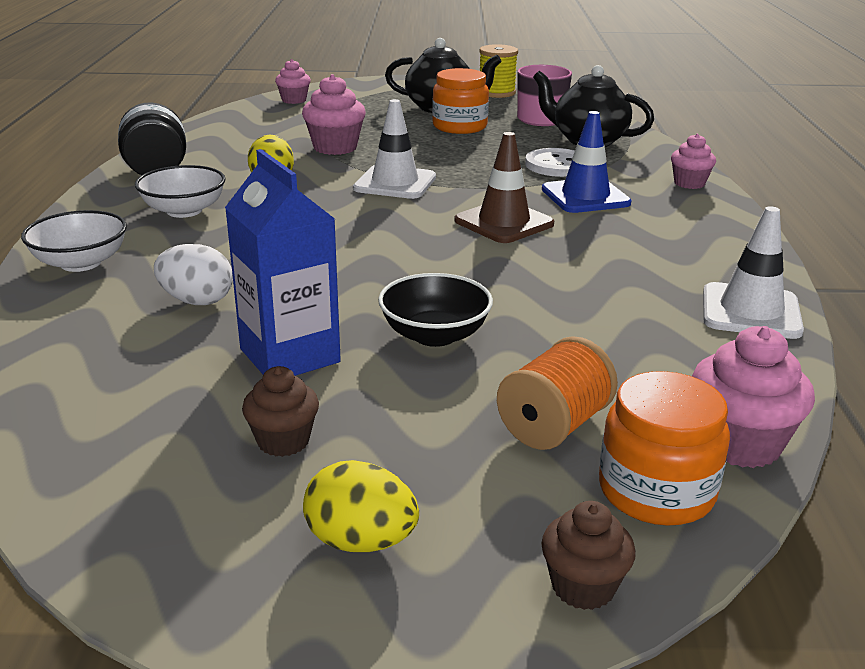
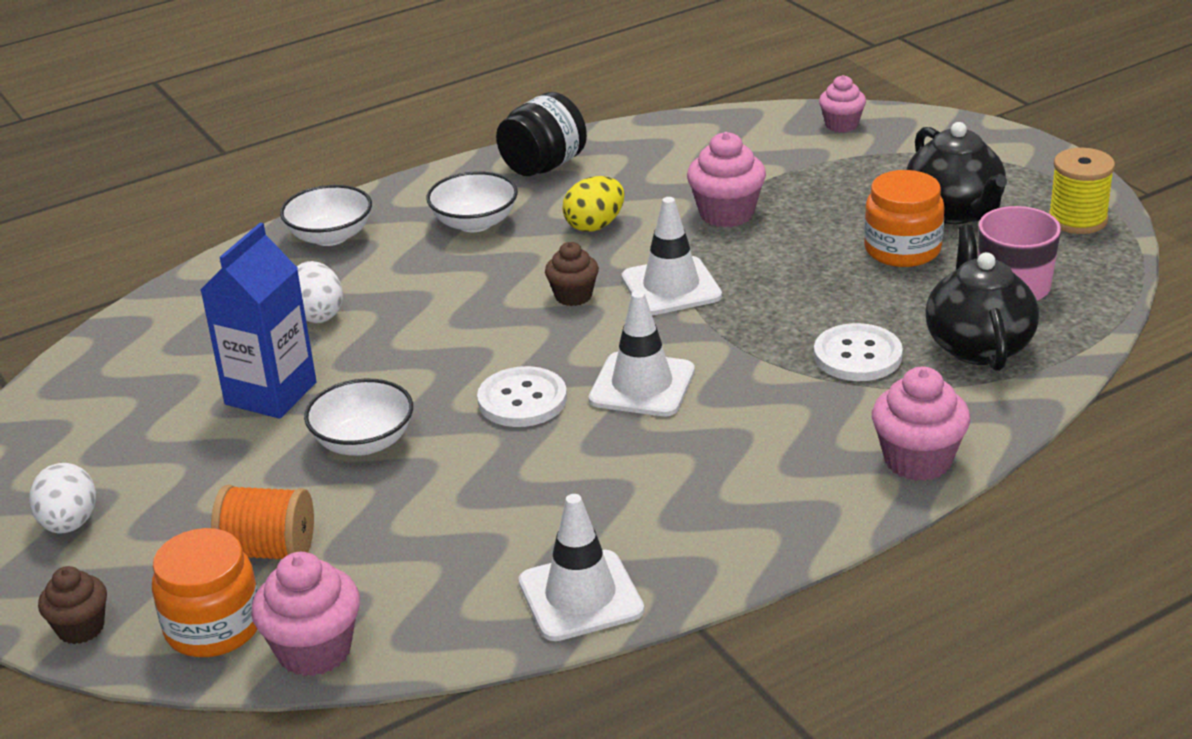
camera: 60 degrees right, 5 degrees up
brown cupcake [242,366,319,457] -> brown cupcake moved to [545,242,599,306]
yellow egg [303,460,419,552] -> white egg [29,463,96,533]
black bowl [378,273,493,347] -> white bowl [304,379,413,456]
brown traffic cone [454,132,554,243] -> white traffic cone [589,291,695,416]
blue traffic cone [542,111,631,213] -> none
pink cupcake [671,134,716,189] -> pink cupcake [872,367,970,481], size x1.55
none -> white button [477,366,567,427]

